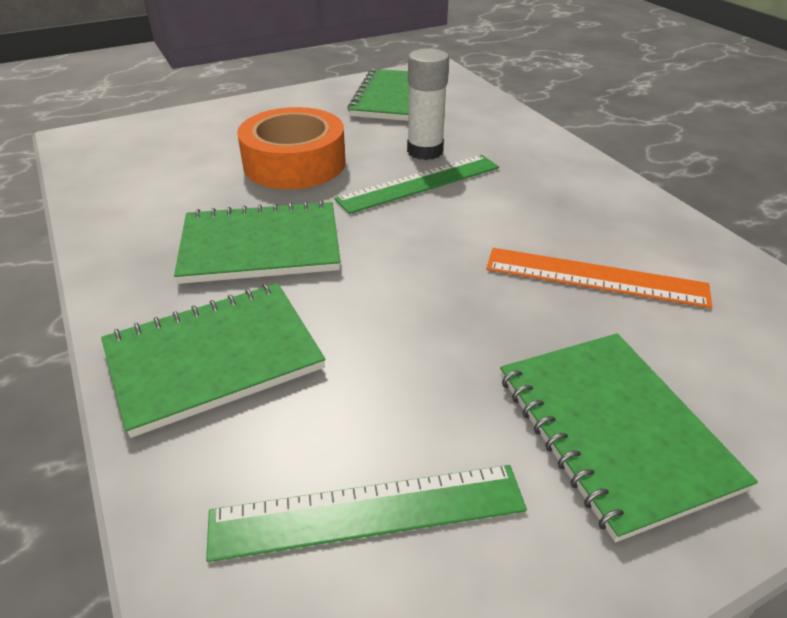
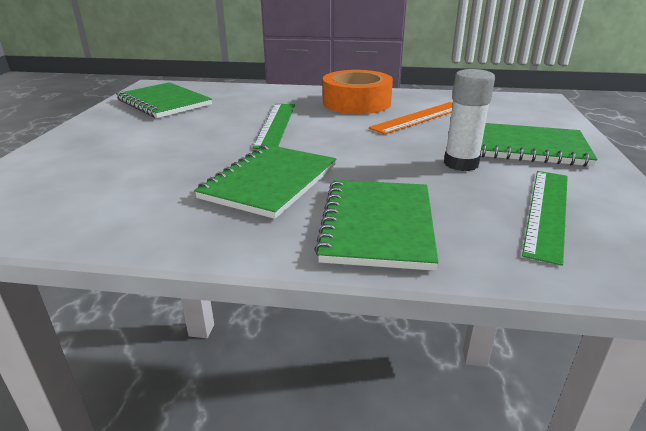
camera: 55 degrees left, 10 degrees down
orange tape [237,107,345,189] -> orange tape moved to [323,70,393,114]
white glue stick [407,48,449,160] -> white glue stick moved to [444,69,495,171]

